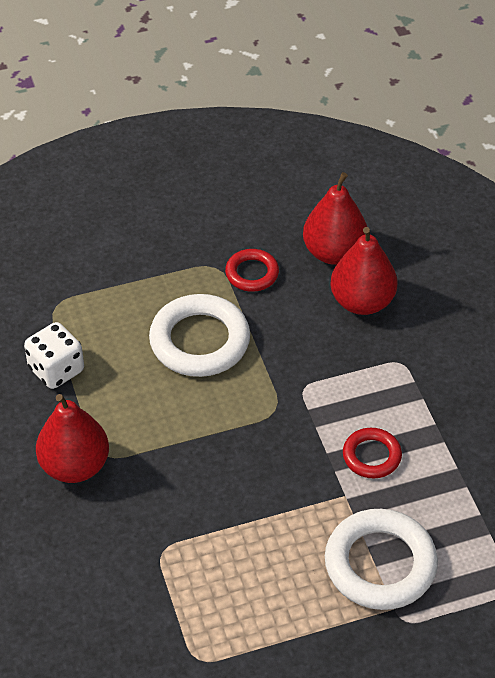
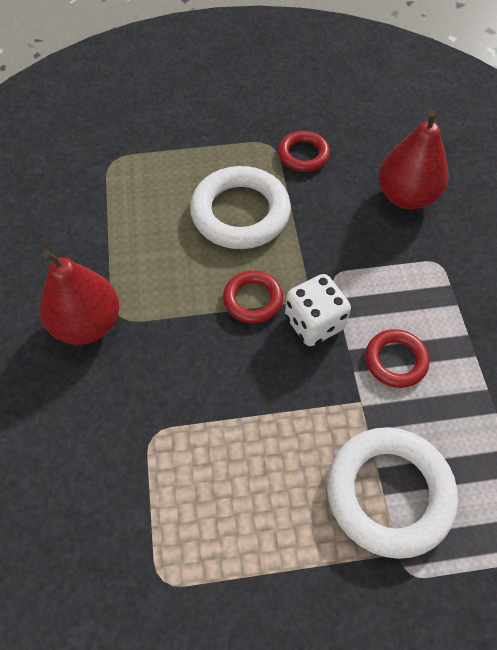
camera: 10 degrees right, 10 degrees up
white dice [24,322,84,389] -> white dice moved to [285,274,351,346]
red pear [303,172,367,265] -> none
none -> red ring [223,270,283,324]

